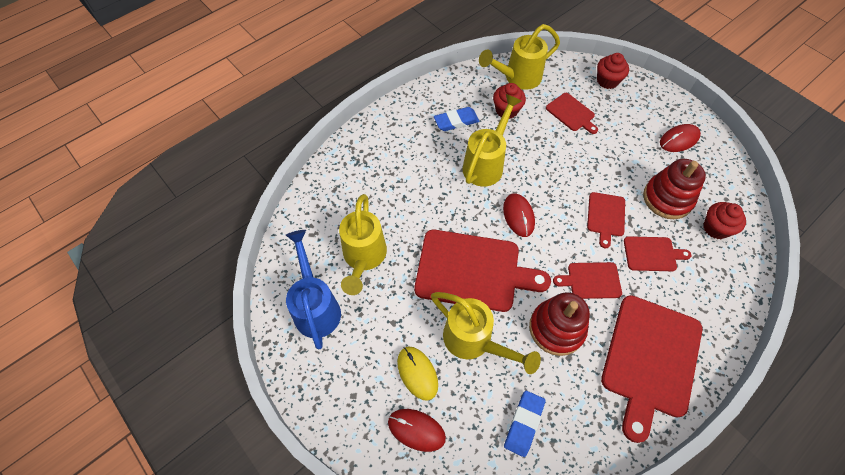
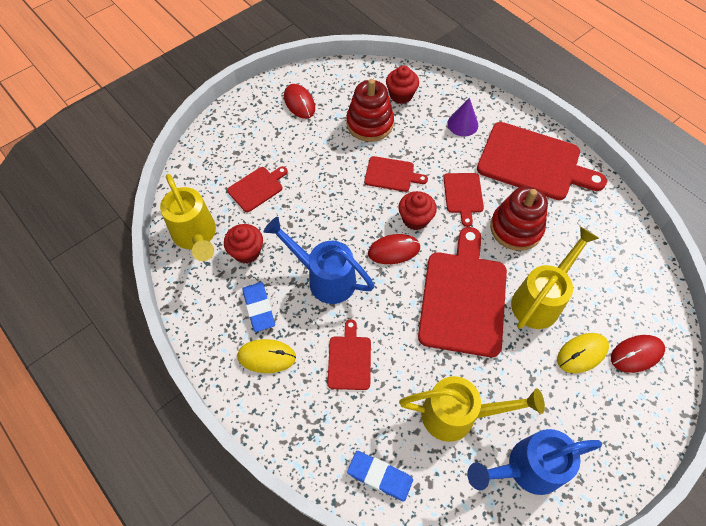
camera: 90 degrees left, 0 degrees up
red mouse [388,409,446,452] -> red mouse turned 45 degrees clockwise [611,335,665,373]
yellow watering can [462,94,522,187] -> blue watering can [264,217,375,304]
blue eraser [504,391,546,457] -> blue eraser moved to [347,451,413,502]
red cupcake [597,53,629,89] -> red cupcake moved to [398,191,437,230]
red cutting board [624,236,691,271] -> red cutting board moved to [328,319,371,390]
none -> yellow mouse [237,339,296,373]
none -> purple cone [447,98,478,136]

